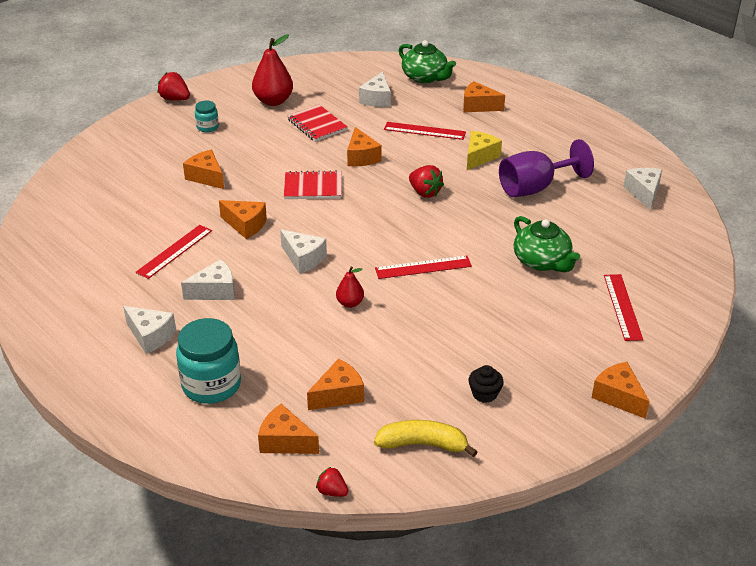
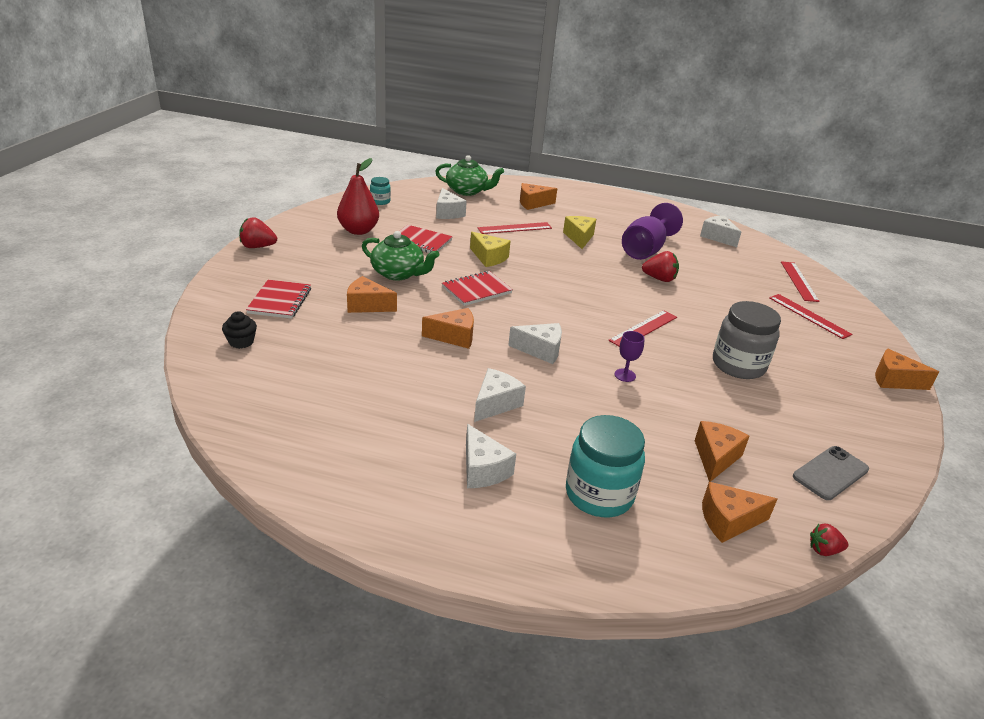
camera: 35 degrees left, 5 degrees down
white cheese [123,306,176,354] -> white cheese turned 60 degrees clockwise [466,424,516,488]
red ruler [136,225,212,279] -> red ruler moved to [781,261,820,302]
turquoise jar [195,101,219,132] -> turquoise jar moved to [370,177,391,205]
red pear [336,267,364,308] -> purple goblet [615,331,645,382]
orange cheese [347,127,382,166] -> yellow cheese [470,232,510,267]
yellow banana [374,420,478,457] -> grey phone [793,446,869,500]
red strawberry [409,165,444,198] -> red strawberry moved to [642,251,679,282]
black cupcake [468,365,504,403] -> black cupcake moved to [222,311,257,349]
green teapot [514,216,580,272] -> green teapot moved to [362,231,439,280]
none -> red notebook [246,280,311,319]
none -> grey jar [713,301,781,379]

